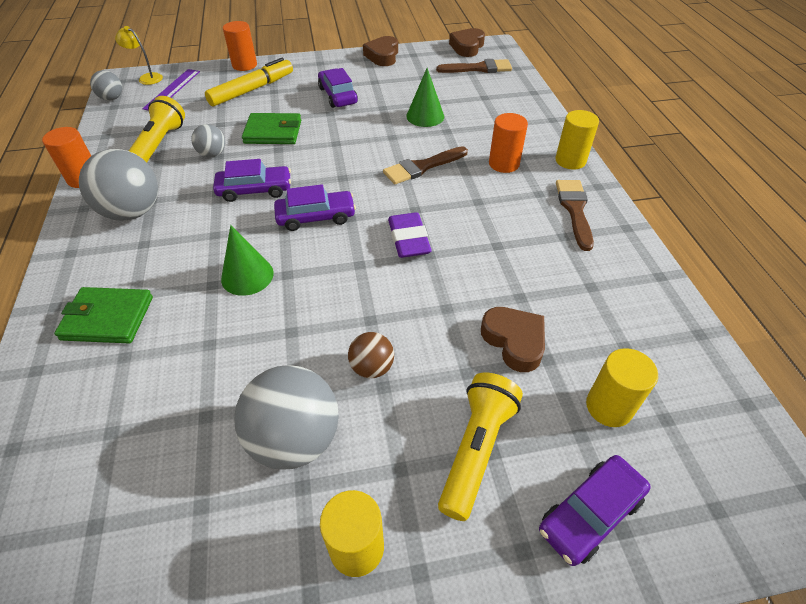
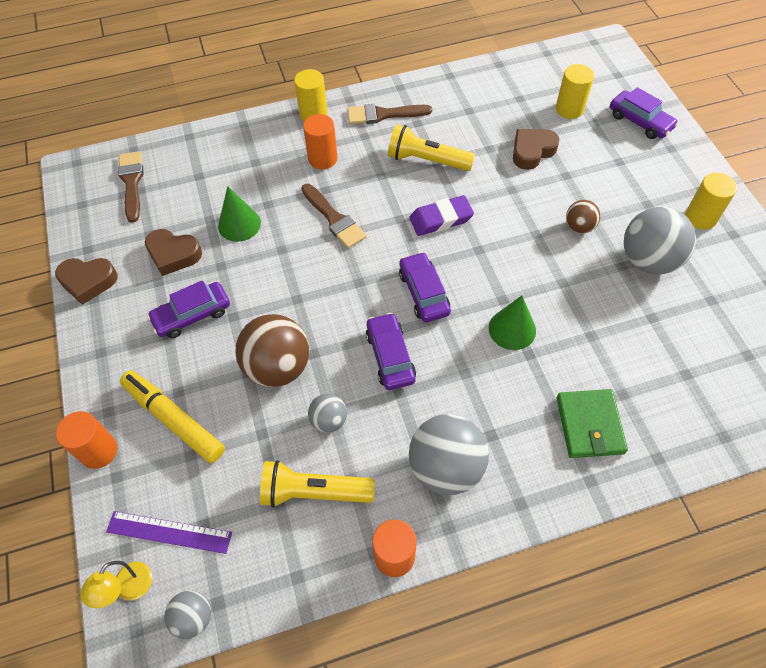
camera: 95 degrees left, 10 degrees up
green wallet [242,113,301,144] -> brown ball [236,314,310,387]
yellow flashlight [438,372,523,521] -> yellow flashlight moved to [388,124,475,171]
brown heart [449,28,485,57] -> brown heart moved to [145,229,202,276]

